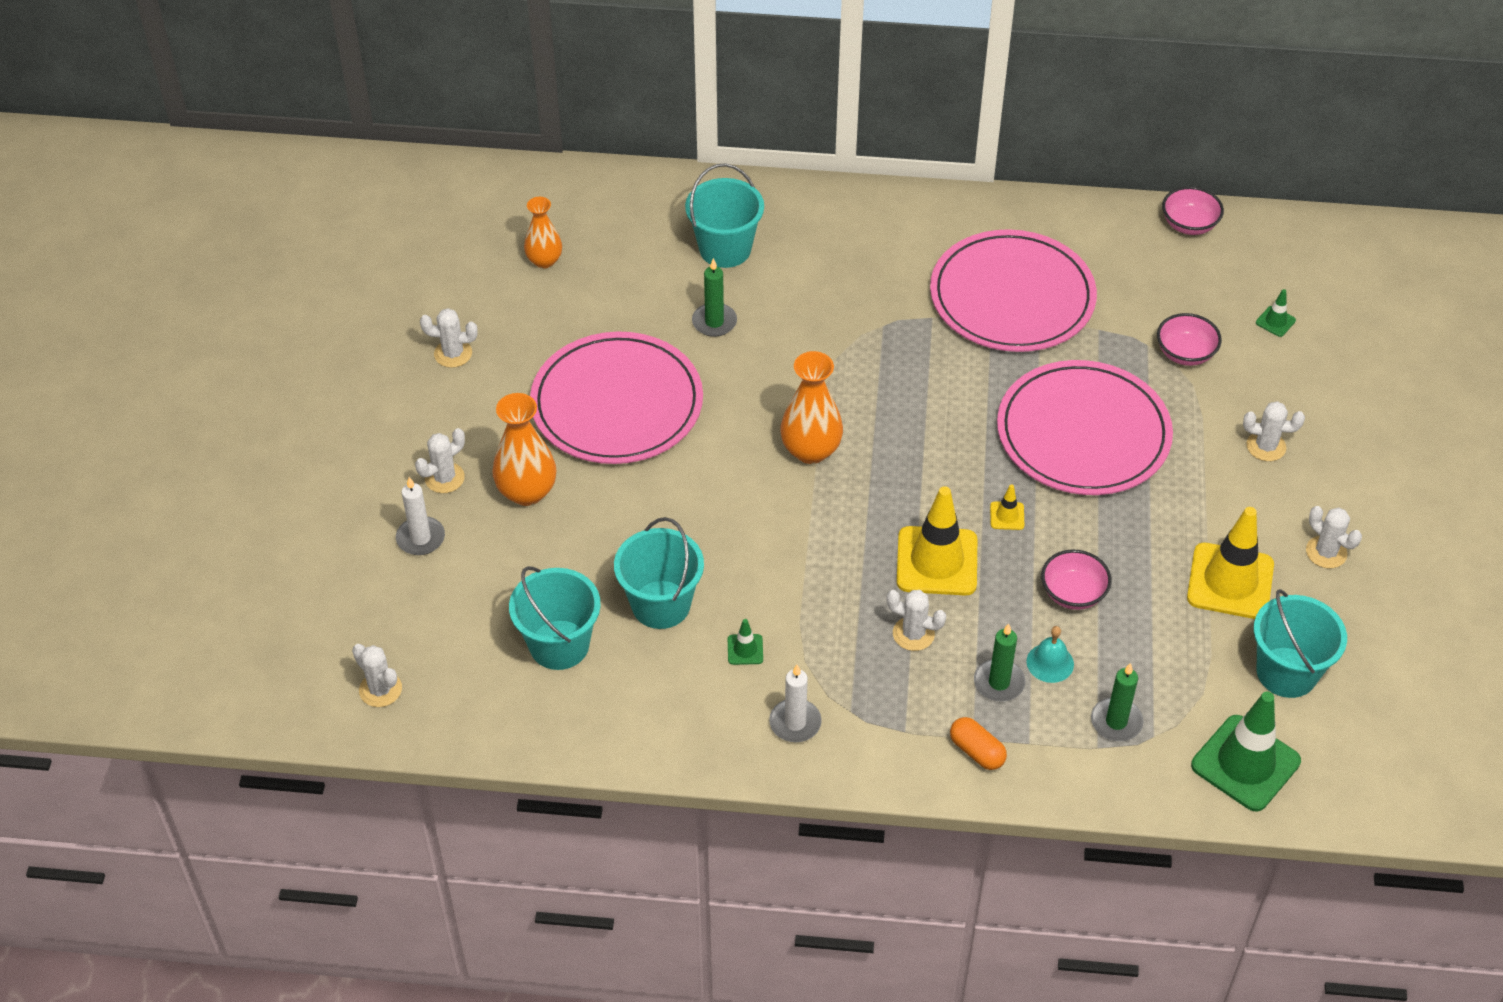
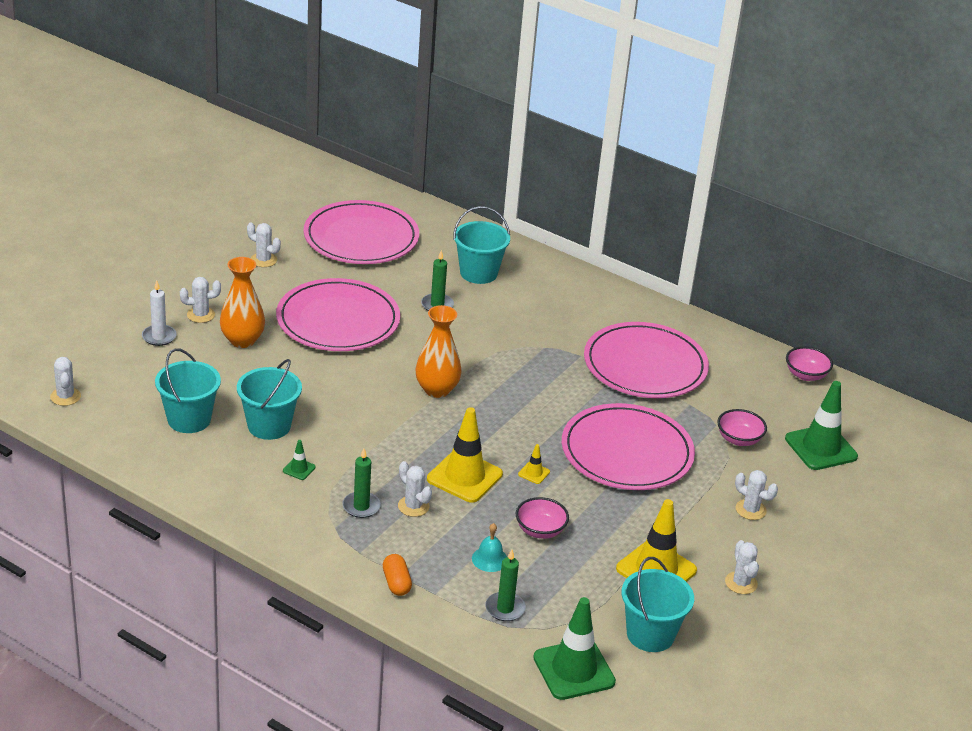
camera: 25 degrees right, 15 degrees down
orange vase [524,197,562,269] -> pink plate [304,200,419,264]
white candle [769,665,822,742] -> none
green candle [974,623,1025,702] -> green candle moved to [342,449,381,518]
green traffic cone [1256,289,1296,337] -> green traffic cone [785,381,858,470], size x2.33

